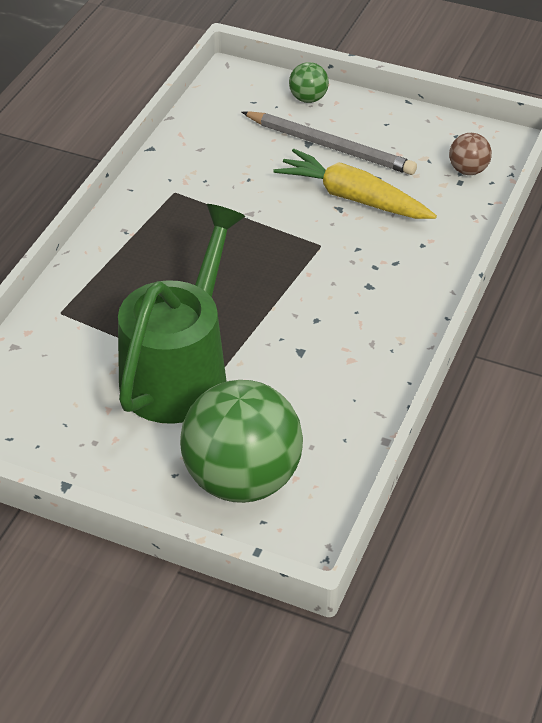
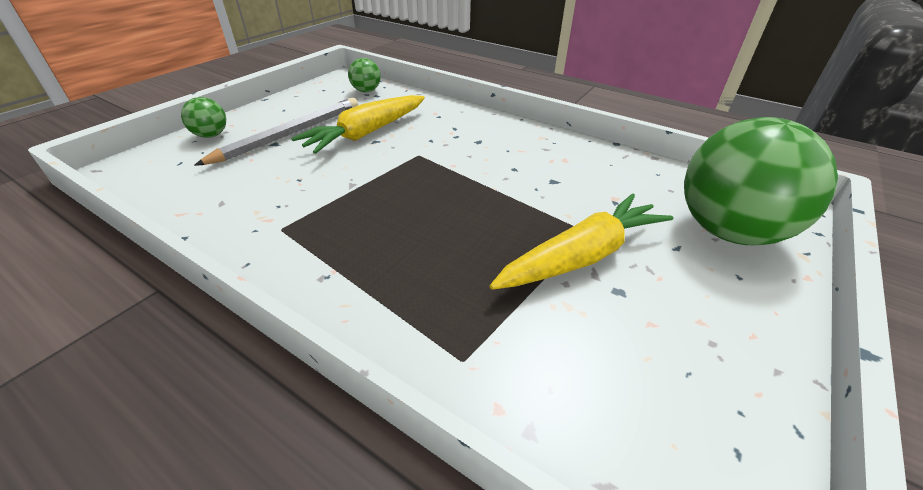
camera: 80 degrees left, 5 degrees down
green watering can [118,204,245,424] -> yellow carrot [490,193,673,290]
brown ball [449,133,492,175] -> green ball [348,58,381,92]

